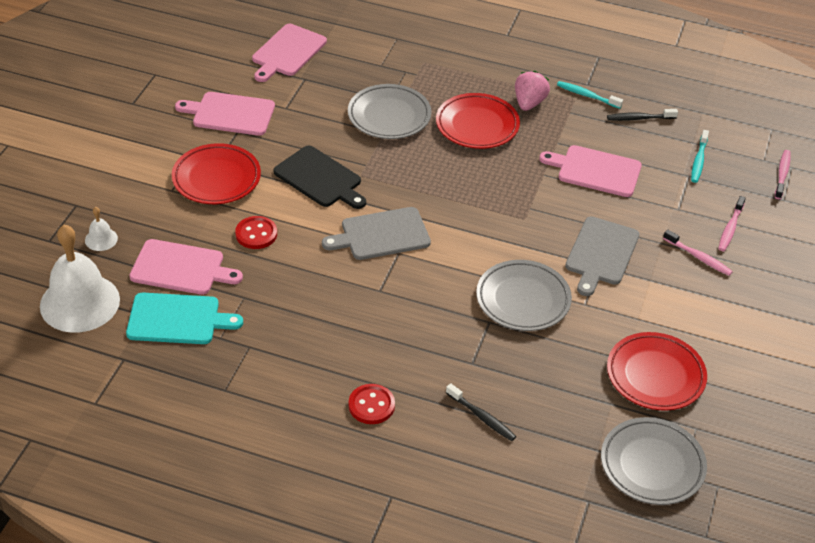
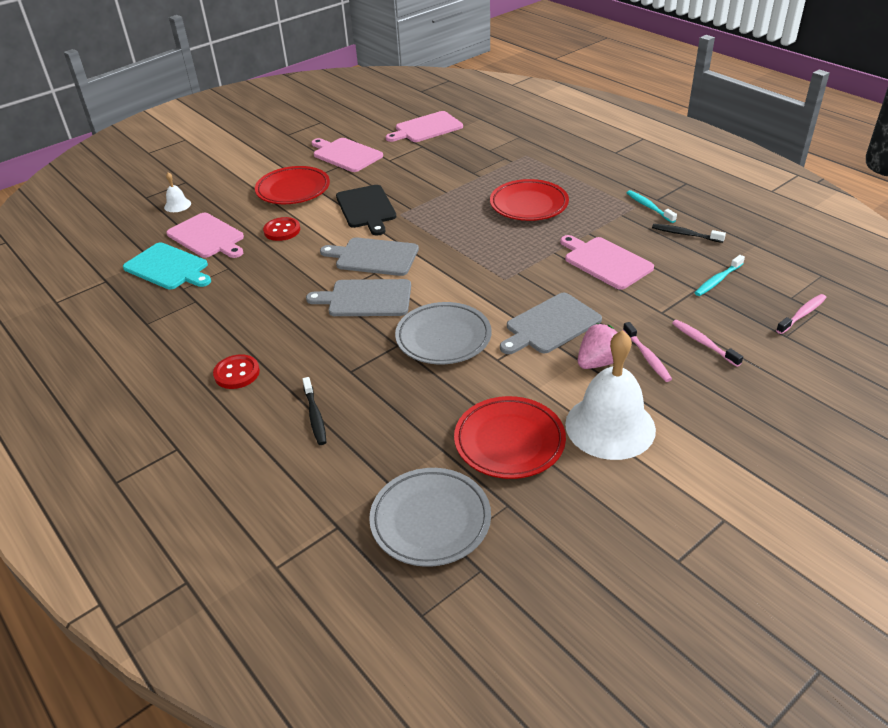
camera: 35 degrees right, 5 degrees down
white bell [40,225,120,333] -> white bell moved to [565,330,656,460]
grey plate [348,84,431,139] -> none
pink strawberry [515,71,550,111] -> pink strawberry moved to [578,323,618,369]
pink toothbrush [718,196,746,251] -> pink toothbrush turned 90 degrees clockwise [672,320,743,367]
none -> grey cutting board [306,279,411,316]

